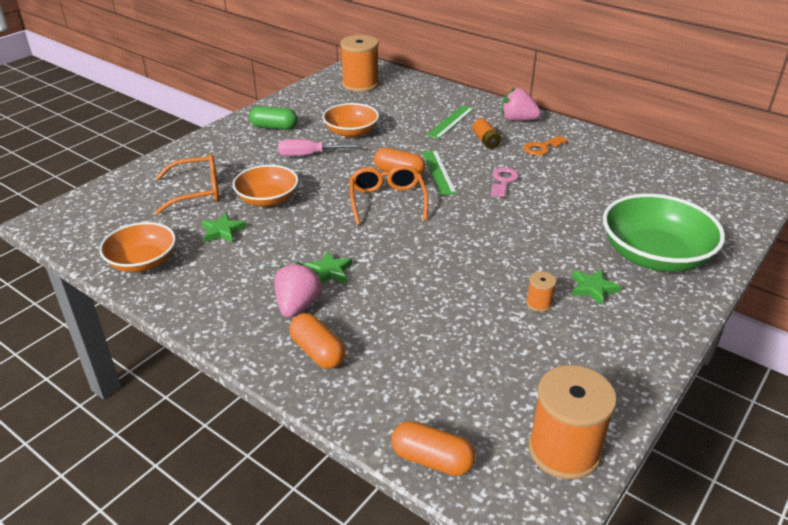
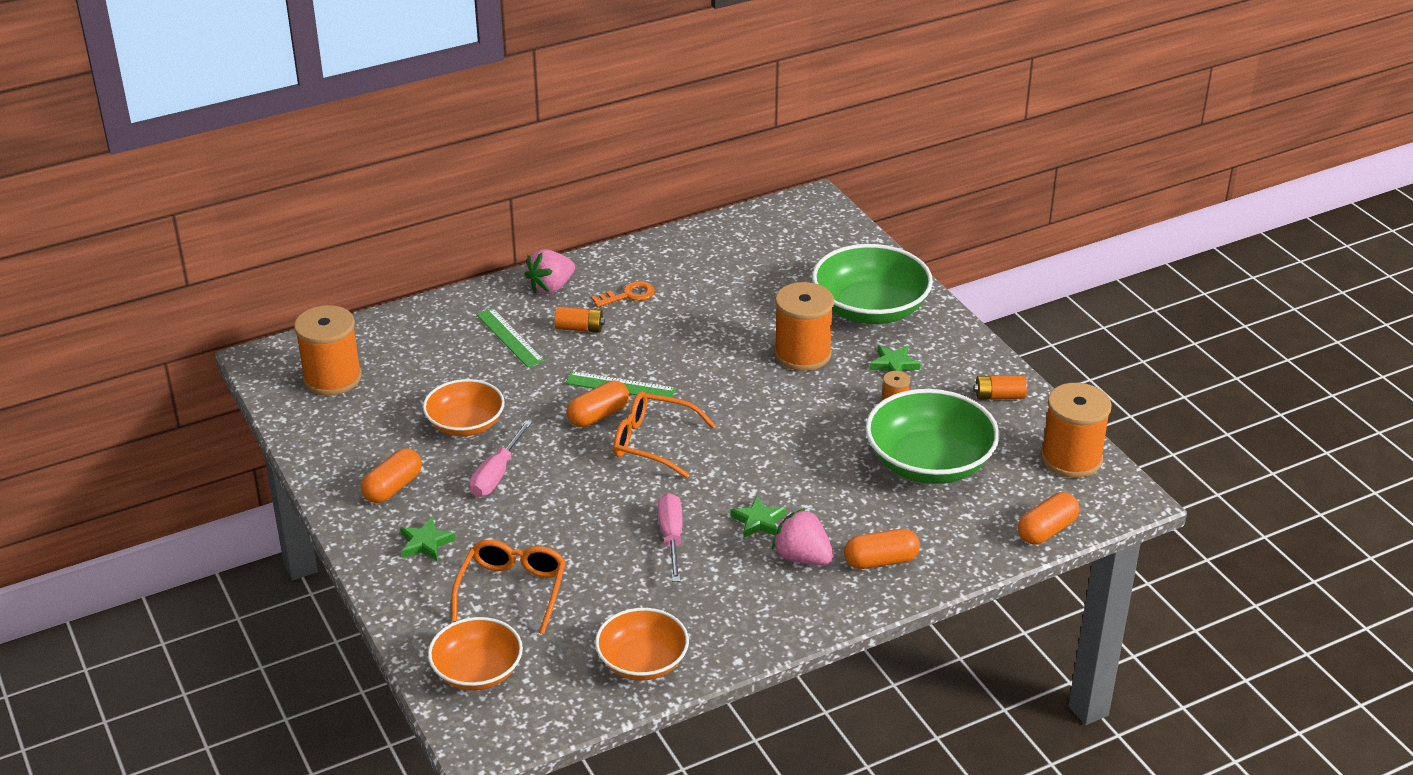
camera: 65 degrees left, 0 degrees up
green star [202,212,246,243] -> green star moved to [400,517,456,561]
orange bowl [233,165,299,206] -> orange bowl moved to [428,617,523,691]
green capsule [249,106,298,130] -> orange capsule [361,448,422,503]
pink key [491,167,519,197] -> none
orange key [524,135,568,156] -> orange key turned 105 degrees counterclockwise [591,281,655,307]
none -> pink screwdriver [658,493,682,582]
none -> orange spool [774,282,834,371]
none -> green bowl [866,389,999,484]
none -> orange battery [974,375,1027,400]

